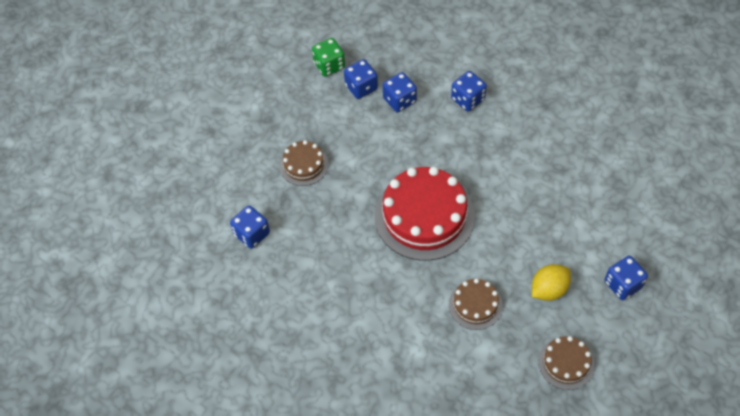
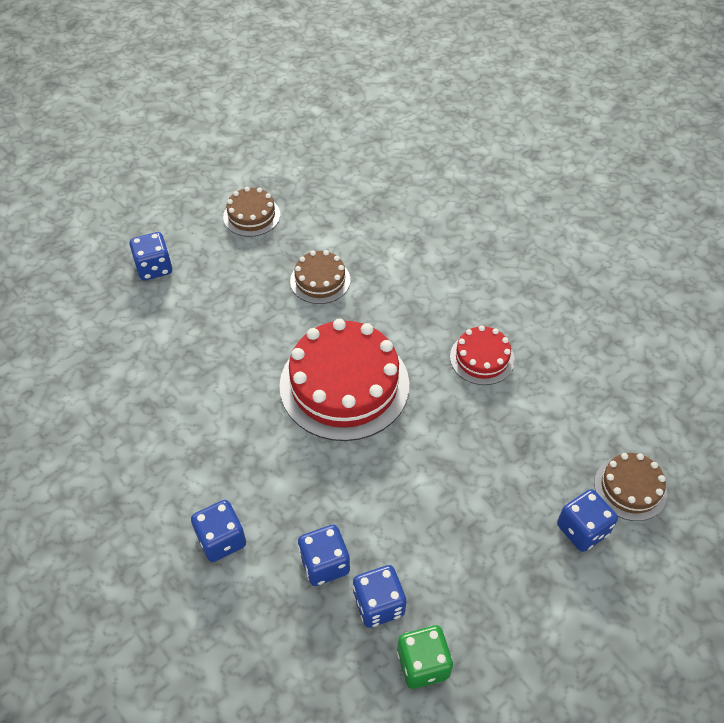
camera: 170 degrees left, 5 degrees down
blue dice [230,205,270,249] -> blue dice moved to [557,489,618,552]
brown cake [280,140,329,186] -> brown cake moved to [594,453,667,521]
yellow lemon [532,264,571,301] -> none
none -> red cake [450,325,515,385]

